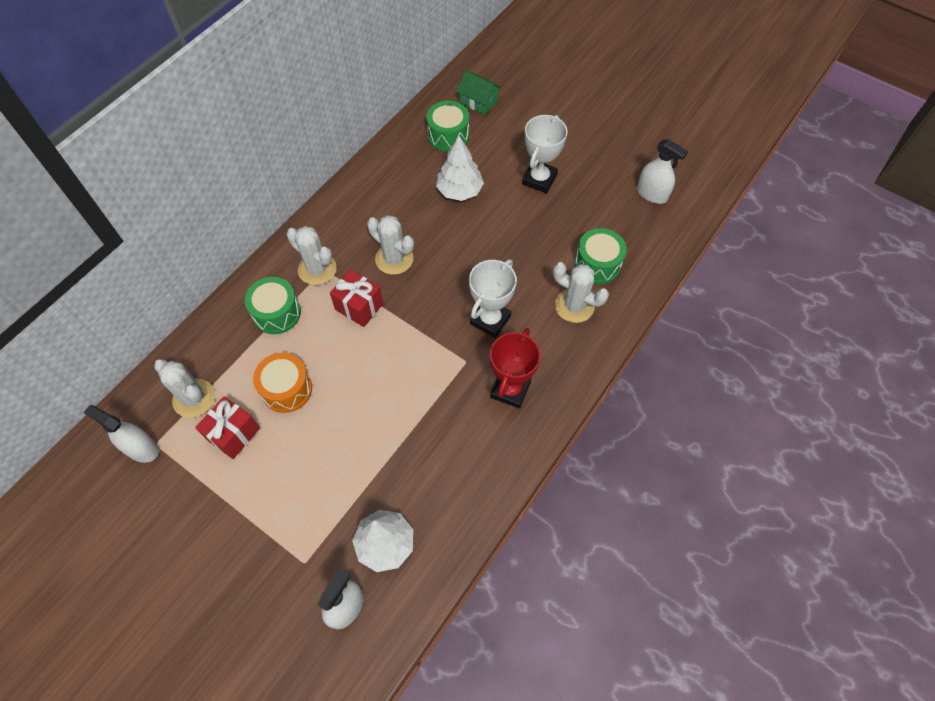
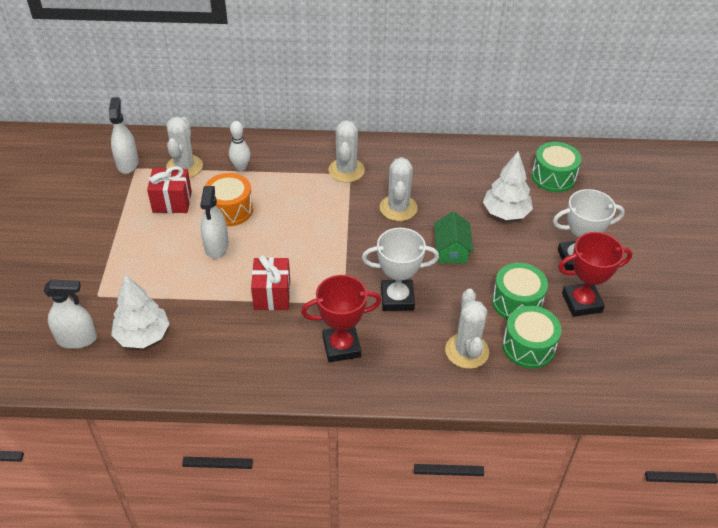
camera: 55 degrees right, 15 degrees down
green drum [245,277,301,334] -> green drum moved to [492,263,548,320]
red gift [330,269,383,327] -> red gift moved to [251,255,290,310]
green house [456,71,502,115] -> green house moved to [434,212,473,264]
white spray bottle [637,139,688,204] -> white spray bottle moved to [200,186,229,259]
none -> white bowling pin [229,121,250,171]
none -> red trophy [558,232,633,317]

